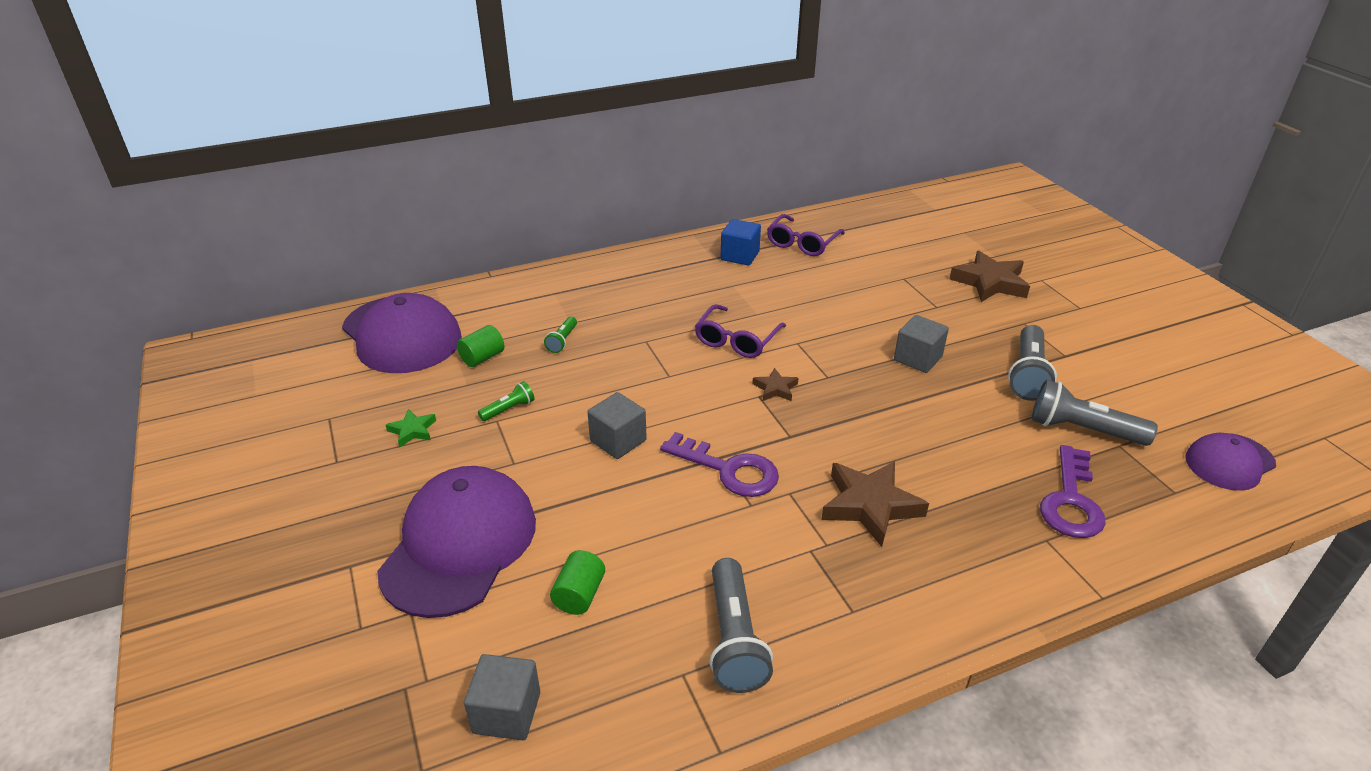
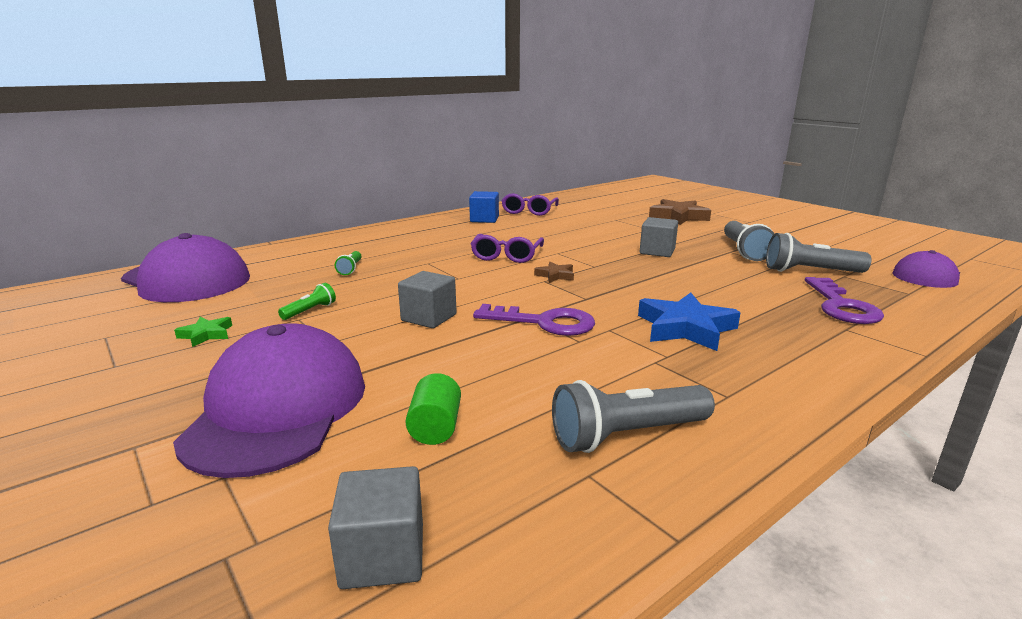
camera: 15 degrees left, 15 degrees down
green cylinder [457,325,505,367] -> none
grey flashlight [710,558,773,693] -> grey flashlight turned 90 degrees clockwise [552,380,715,453]
brown star [821,461,929,547] -> blue star [638,293,741,351]

